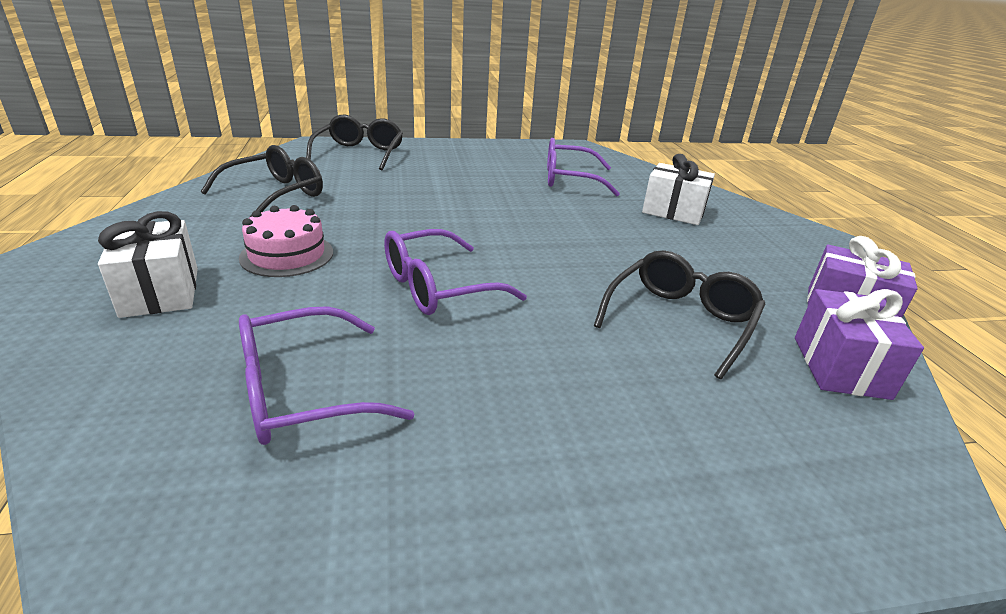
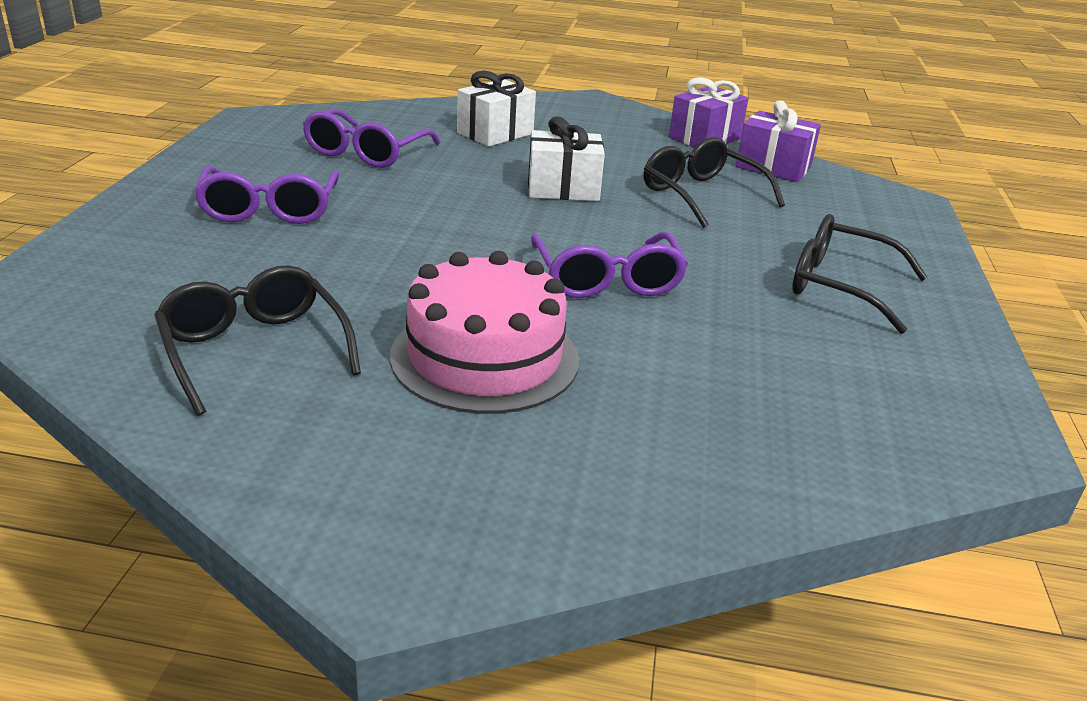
camera: 70 degrees left, 0 degrees up
white gift [98,211,198,318] -> white gift moved to [528,117,605,201]
pink cake [239,205,333,277] -> pink cake [390,251,579,414], size x1.55
purple glasses [239,306,414,445] -> purple glasses moved to [194,166,339,224]
black glasses [306,115,403,171] -> black glasses moved to [792,214,927,334]

